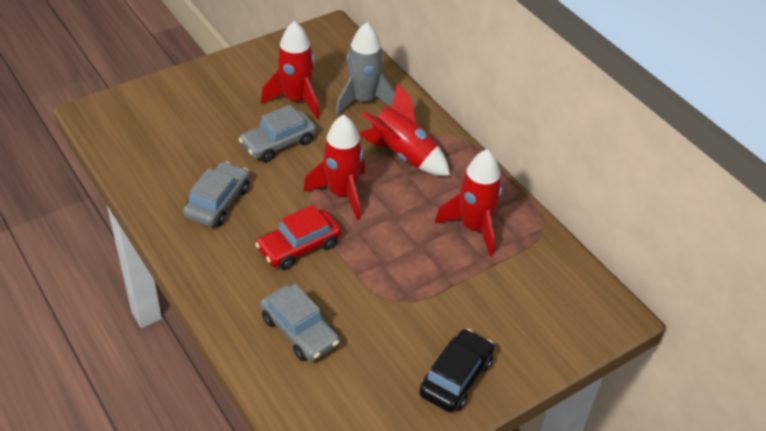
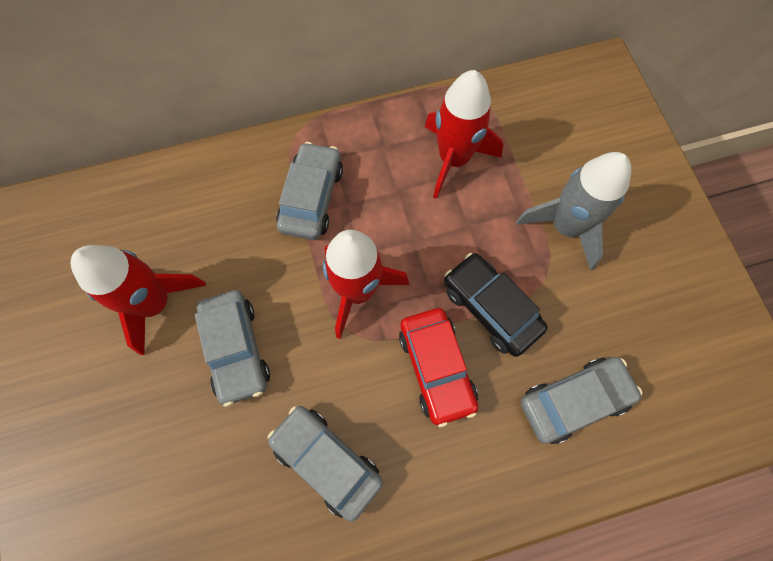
camera: 70 degrees left, 25 degrees up
grey rocket [335,22,395,116] -> grey rocket moved to [516,152,631,270]
red rocket [358,83,450,176] -> grey car [276,142,343,240]
black car [419,329,494,412] -> black car moved to [444,253,548,357]

